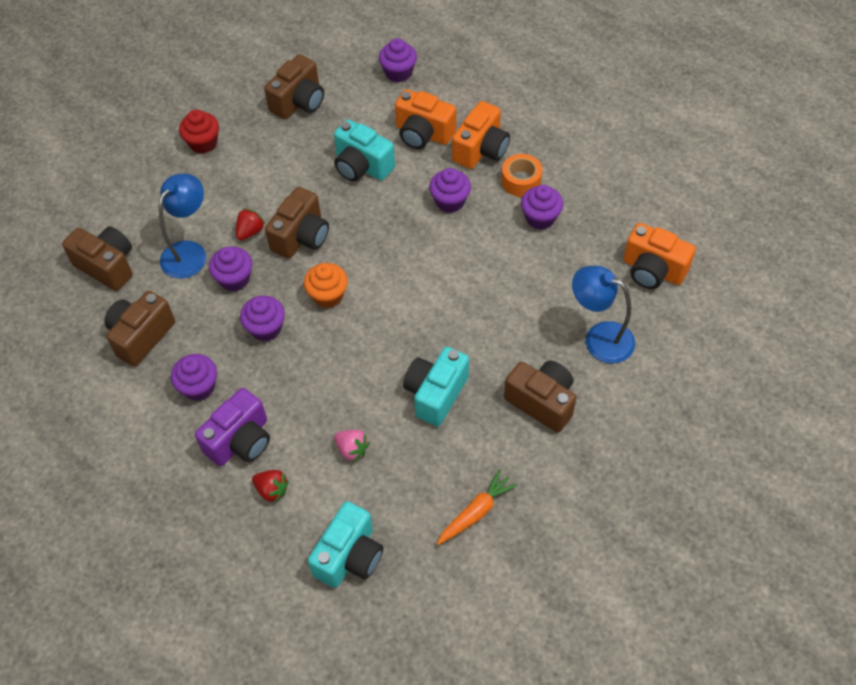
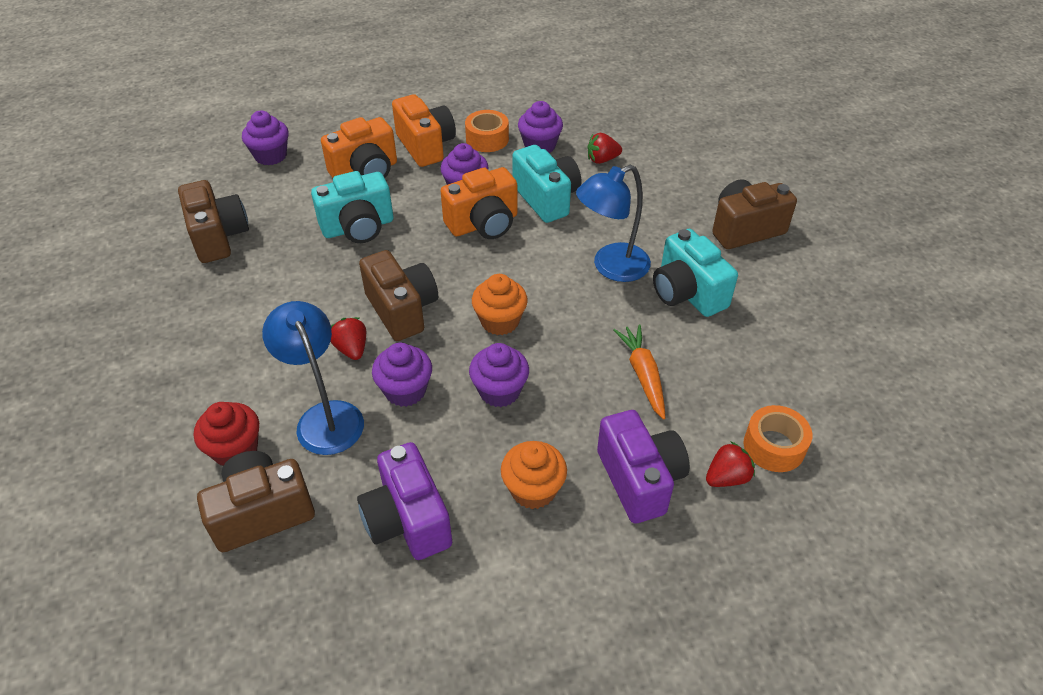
camera: 60 degrees left, 10 degrees down
brown camera [104,291,175,366] -> purple camera [357,442,452,560]
purple cupcake [171,354,217,401] -> orange cupcake [501,441,567,509]
red cupcake [179,110,219,154] -> red cupcake moved to [194,402,259,466]
turquoise camera [308,501,383,588] -> turquoise camera moved to [512,145,581,223]
pink strawberry [334,430,370,462] -> none
orange carrot [437,469,518,545] -> orange carrot moved to [614,325,665,420]
blue lamp [572,266,635,364] -> blue lamp moved to [576,165,651,282]
orange camera [623,223,696,289] -> orange camera moved to [441,167,518,239]
none -> red strawberry [587,133,622,164]
none -> orange tape [744,405,812,472]

